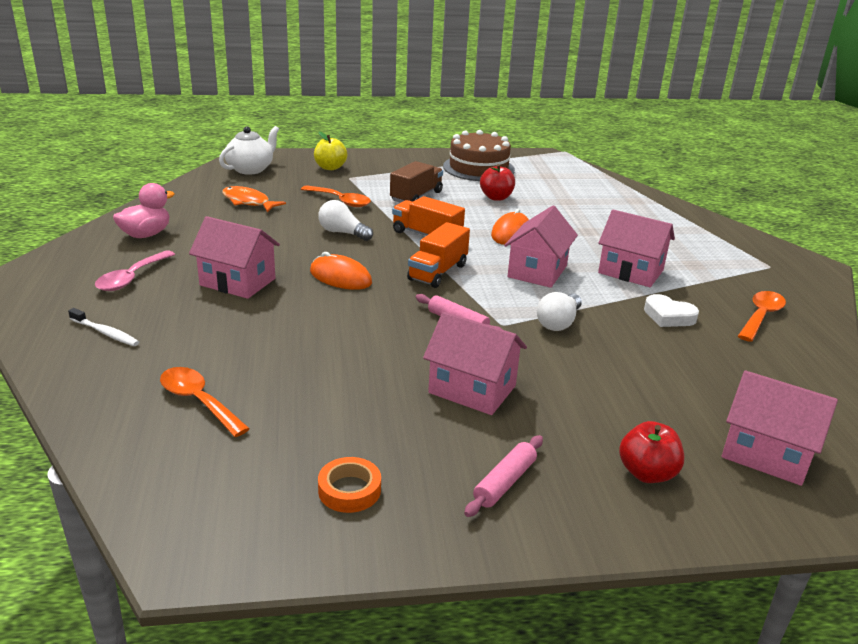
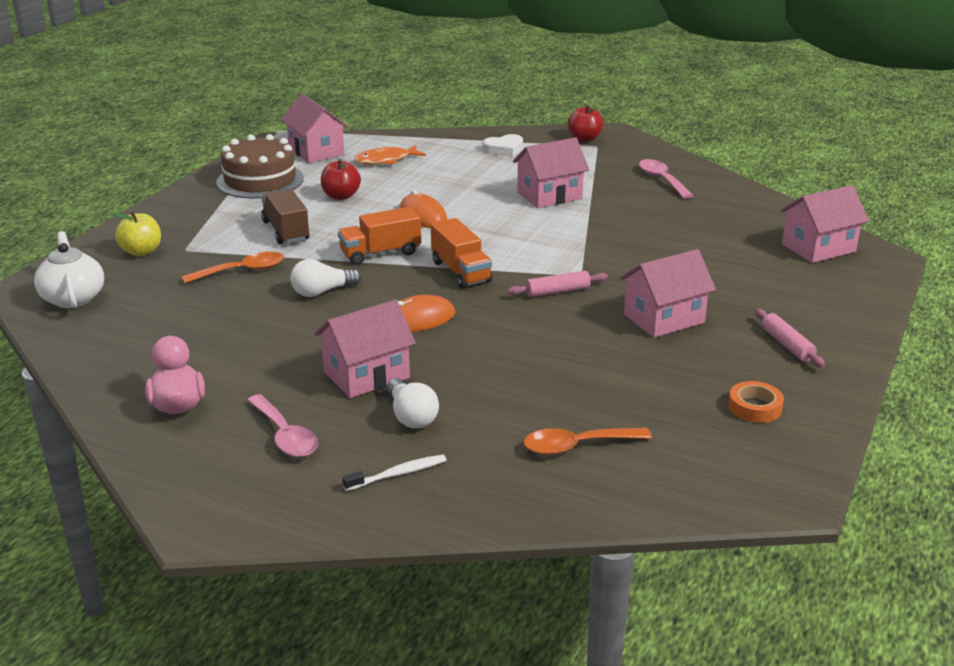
camera: 55 degrees left, 0 degrees up
orange fish [222,186,286,212] -> orange fish moved to [354,145,426,164]
pink house [504,206,578,288] -> pink house moved to [281,94,348,163]
white light bulb [537,292,582,331] -> white light bulb moved to [386,378,439,428]
red apple [619,421,684,483] -> red apple moved to [567,105,604,142]
white heart [644,294,699,327] -> white heart moved to [483,134,523,157]
orange spoon [738,291,786,342] -> pink spoon [639,159,694,199]

